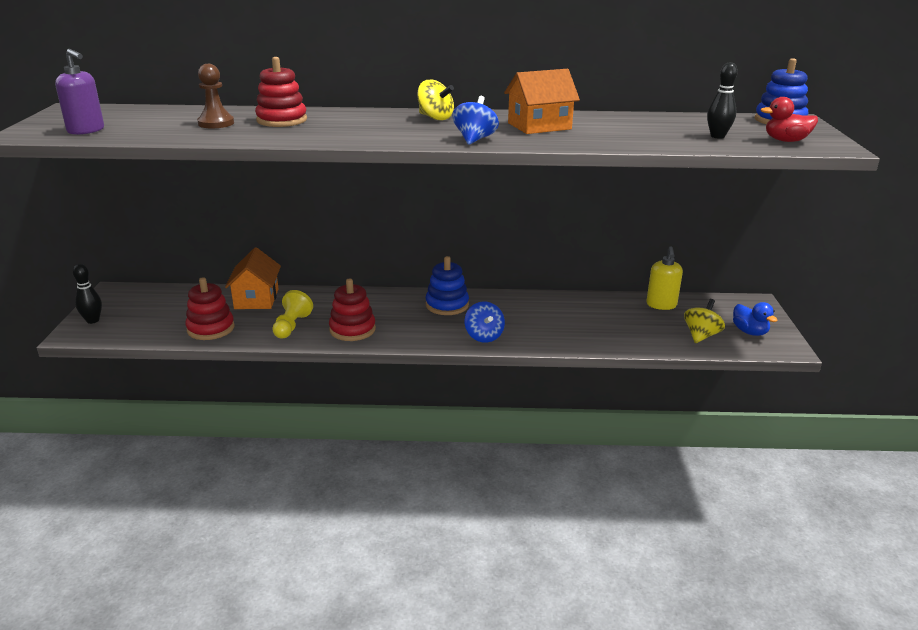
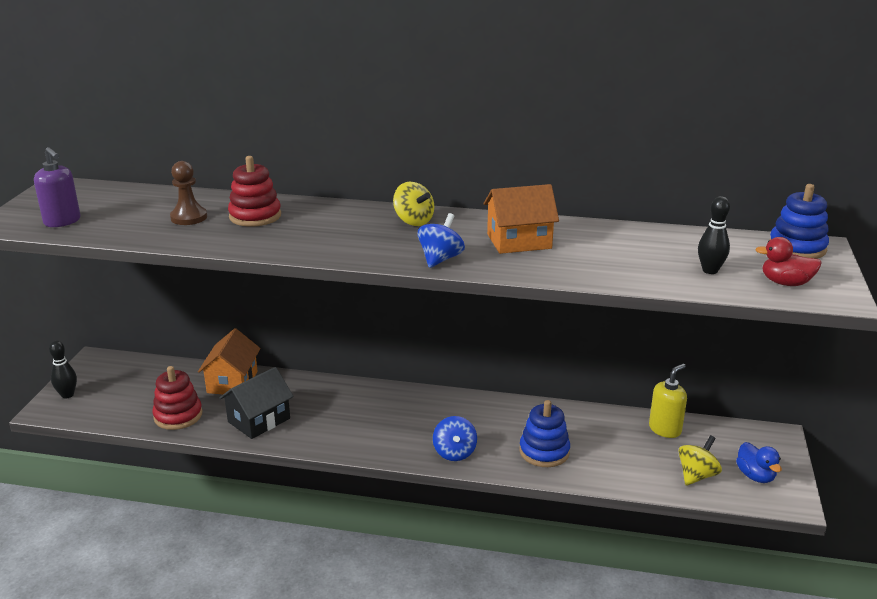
camera: 10 degrees right, 0 degrees up
yellow pawn [272,290,313,339] -> black house [219,367,294,439]
red stacking toy [329,278,376,341] -> none
blue stacking toy [426,256,469,315] -> blue stacking toy moved to [520,400,570,467]
yellow soap dispenser [646,246,683,310] -> yellow soap dispenser turned 150 degrees counterclockwise [649,364,687,438]

